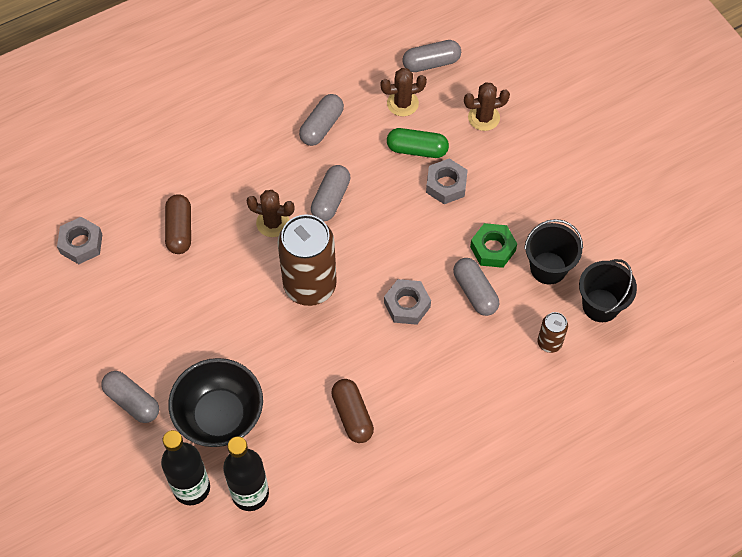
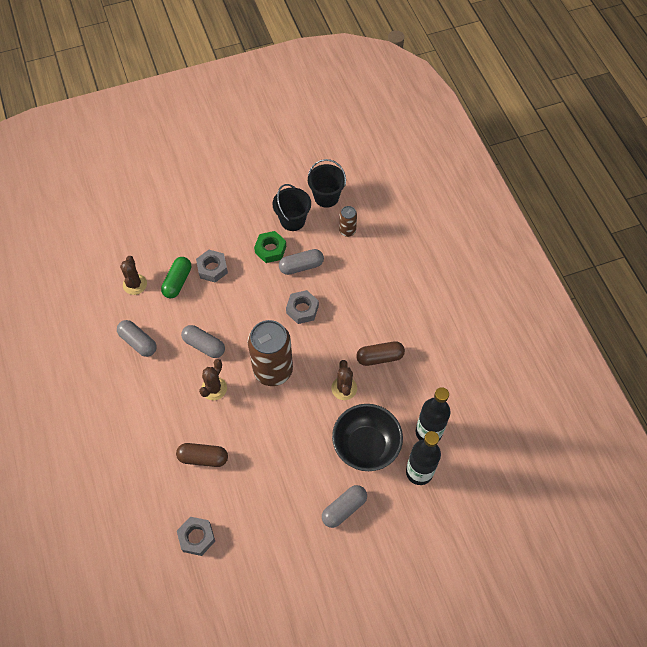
camera: 80 degrees left, 0 degrees up
grey capsule [402,40,461,72] -> none
brown cactus [464,82,510,131] -> brown cactus moved to [331,360,357,400]

